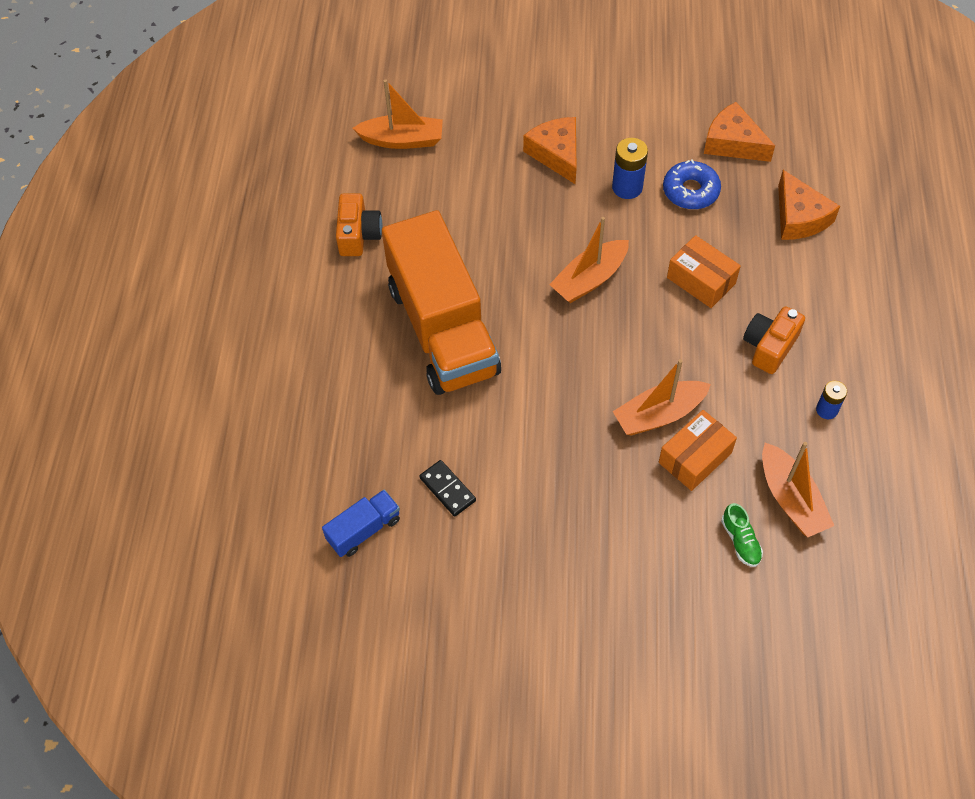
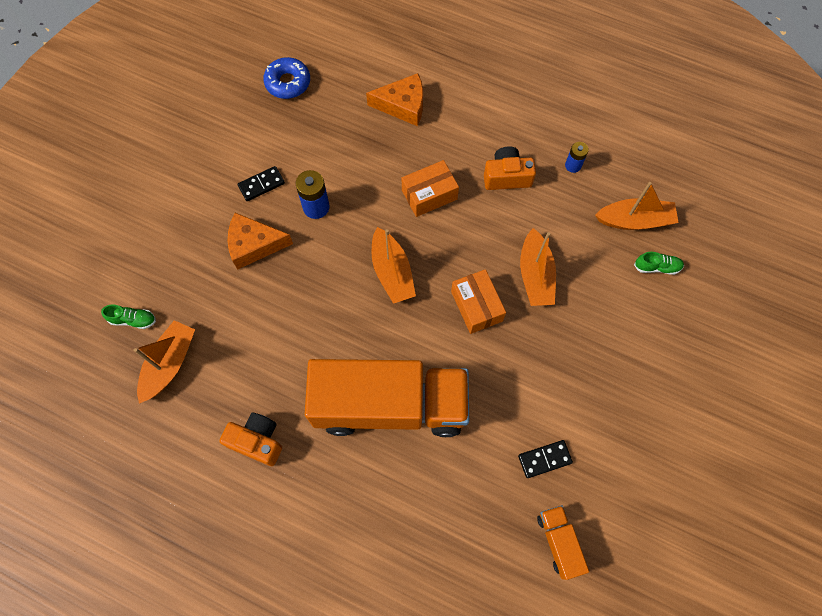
camera: 70 degrees left, 10 degrees up
blue truck [322,490,400,557] -> orange truck [537,505,589,580]
orange box [659,410,737,491] -> orange box moved to [451,269,506,334]
blue donut [663,159,721,209] -> blue donut moved to [263,57,310,99]
orange cheese [704,102,775,162] -> none
orange camera [743,306,805,374] -> orange camera turned 120 degrees clockwise [484,146,536,190]
none -> green shoe [101,305,156,329]
none -> black domino [238,166,285,201]

